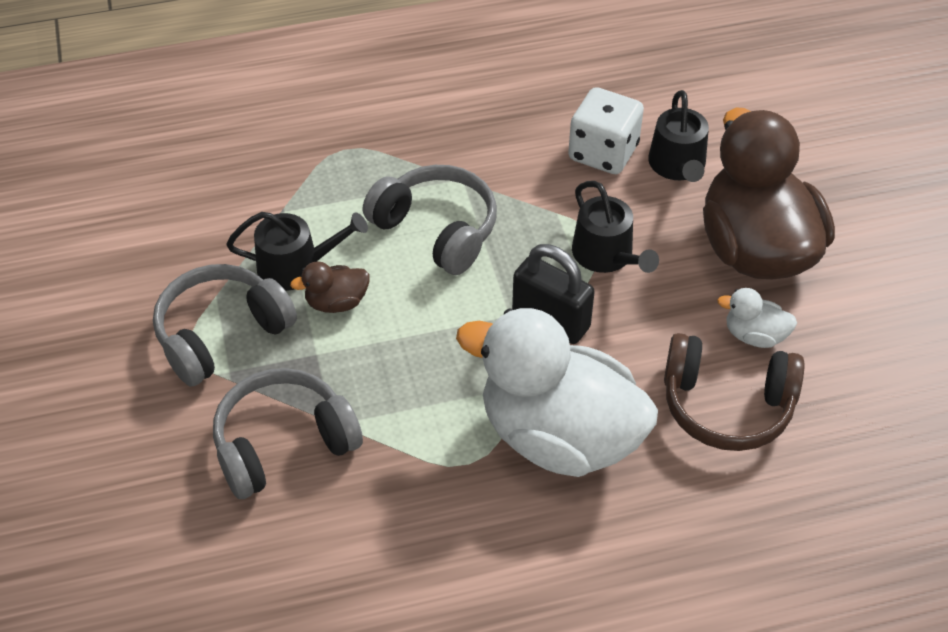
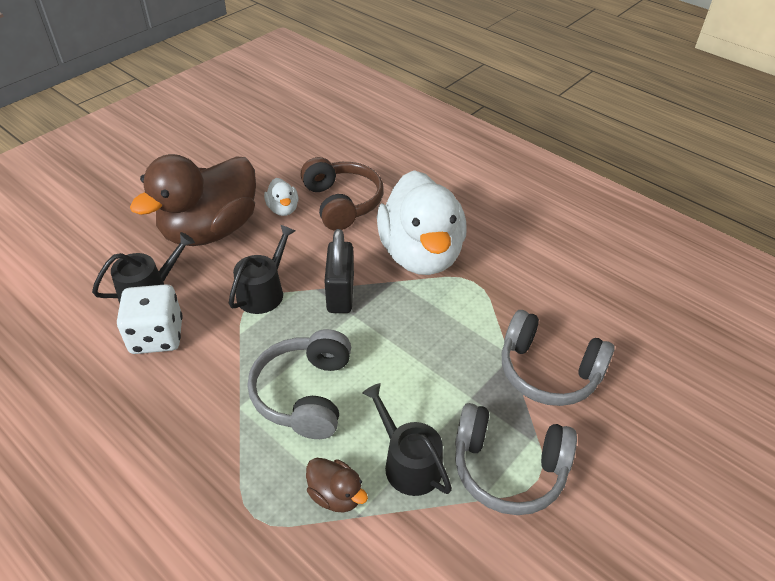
camera: 125 degrees left, 5 degrees down
brown duck [290,261,370,313] -> brown duck moved to [306,458,368,512]

